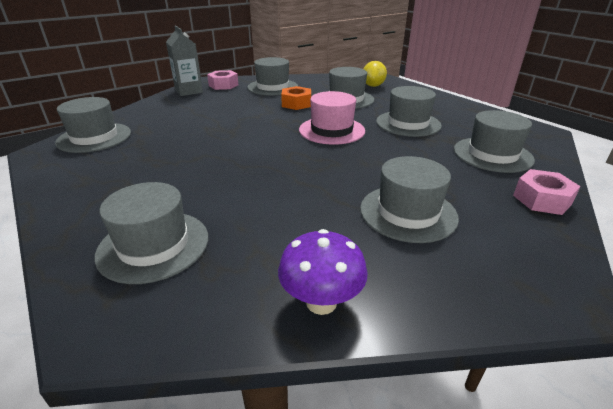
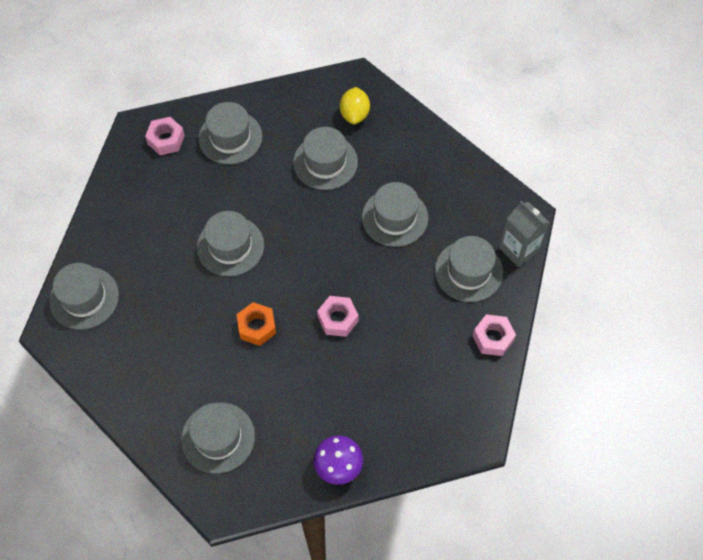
camera: 10 degrees left, 30 degrees up
grey carton [166,26,203,96] -> grey carton moved to [499,201,550,267]
orange nut [281,86,311,110] -> orange nut moved to [237,302,276,346]
pink hat [299,91,365,145] -> none
grey hat [360,156,459,243] -> grey hat moved to [197,211,264,276]
none -> pink nut [317,296,359,337]

